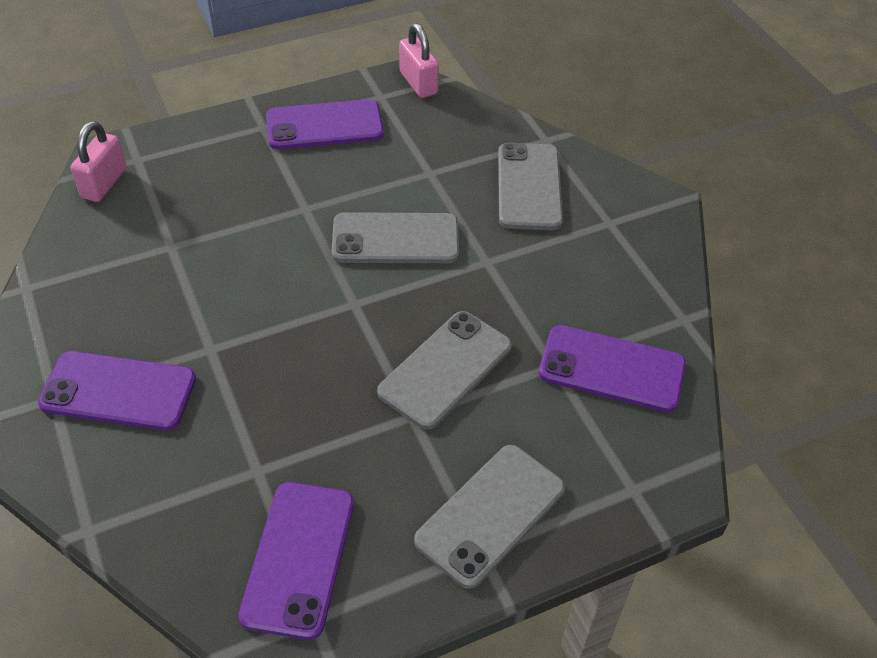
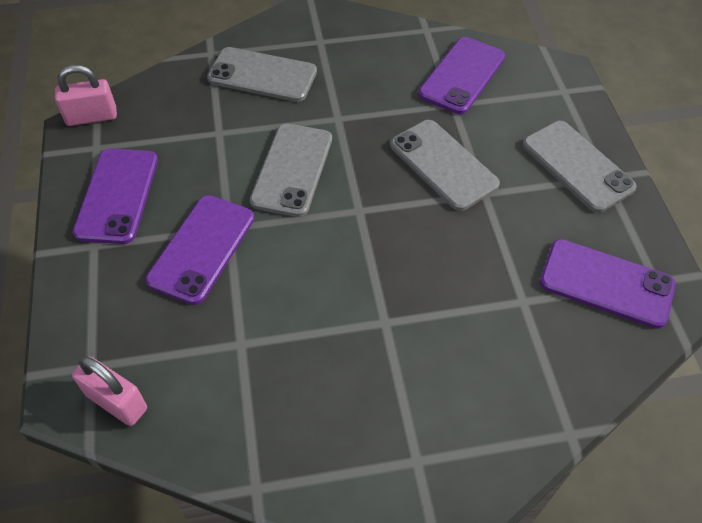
camera: 75 degrees left, 5 degrees up
purple phone [38,351,196,430] -> purple phone moved to [146,195,254,305]

